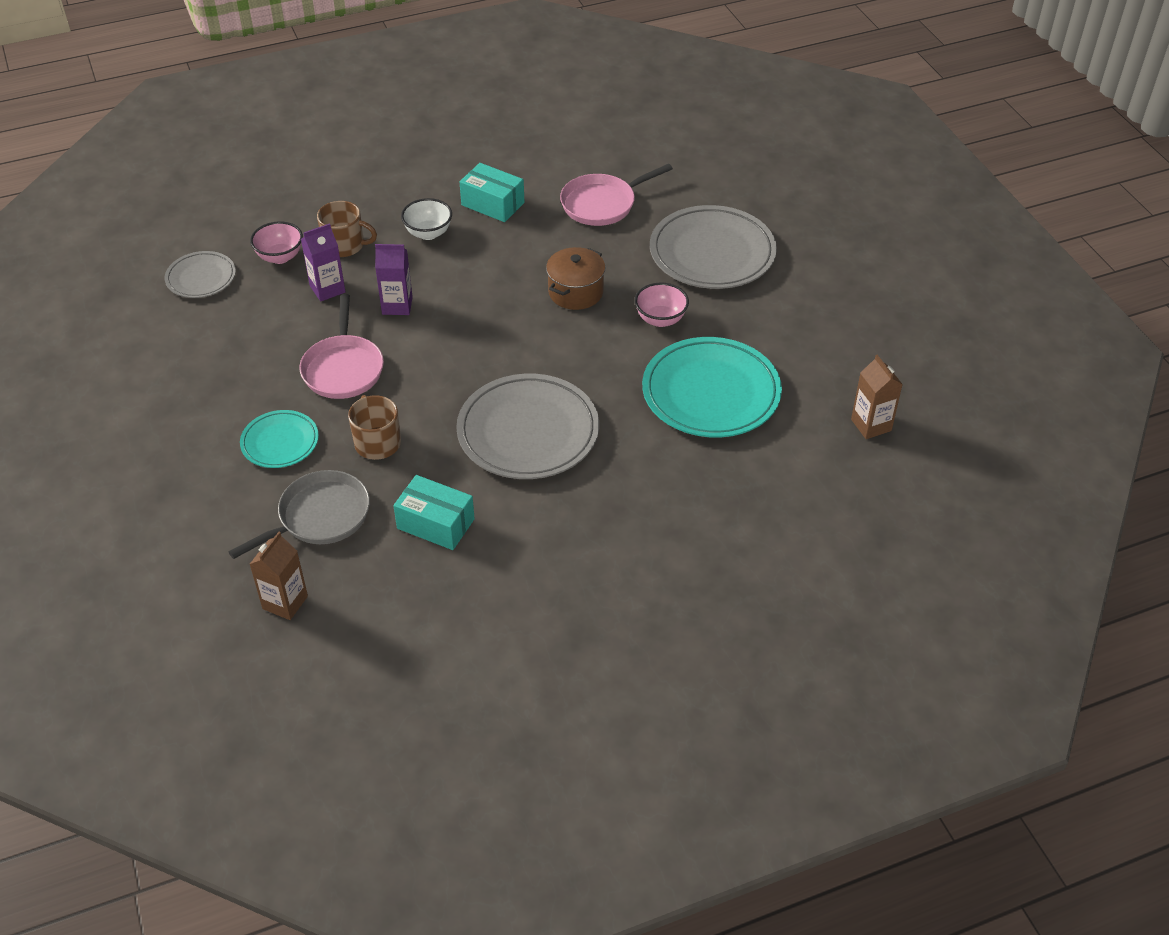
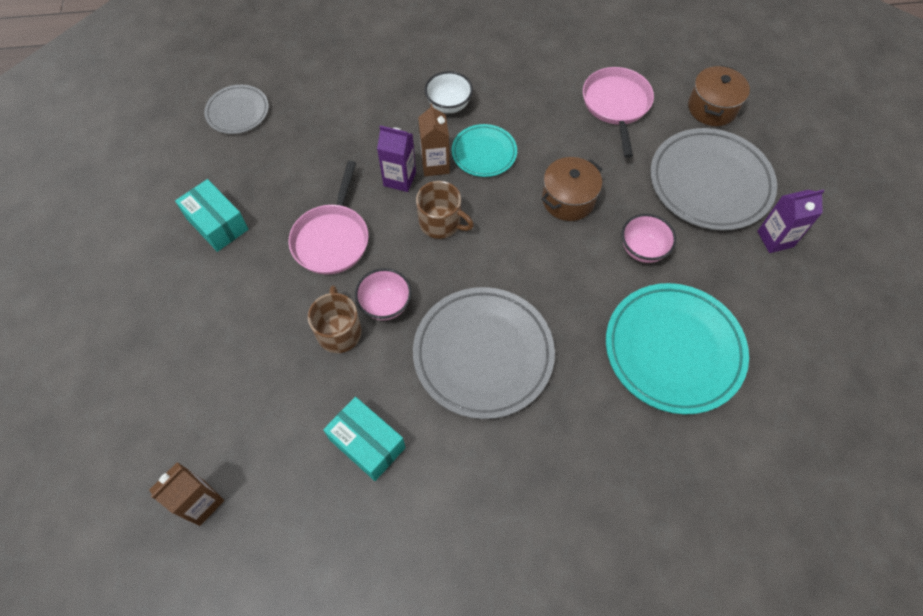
camera: 15 degrees right, 15 degrees up
grey pan [228,470,370,559] -> none
turquoise plate [240,410,319,468] -> turquoise plate moved to [452,124,517,177]
pink bowl [250,221,303,264] -> pink bowl moved to [355,268,412,320]
purple carton [301,223,345,301] -> purple carton moved to [757,189,824,253]
brown mug [317,201,377,257] -> brown mug moved to [416,181,474,239]
turquoise box [460,163,525,222] -> turquoise box moved to [175,179,249,252]
pink pan [560,164,673,226] -> pink pan turned 105 degrees clockwise [583,67,654,158]
brown carton [851,355,903,439] -> brown carton moved to [418,103,450,176]
none -> brown pot [688,65,750,126]

